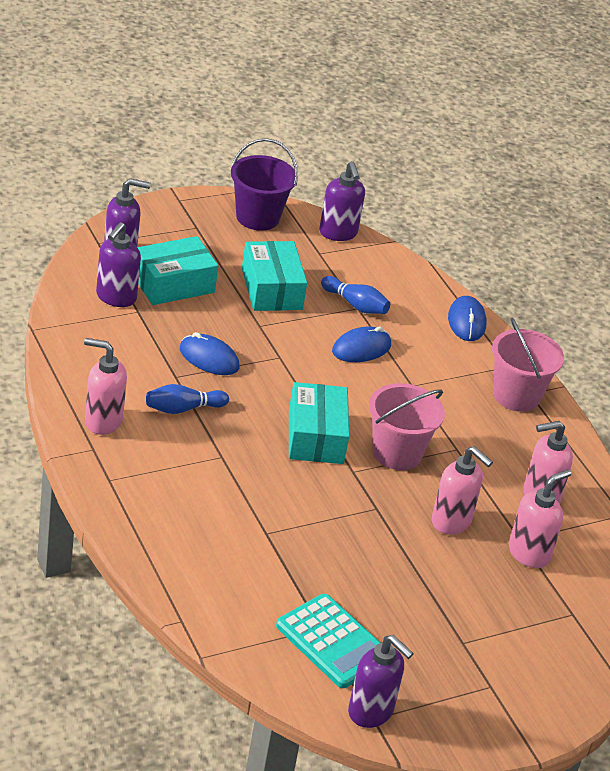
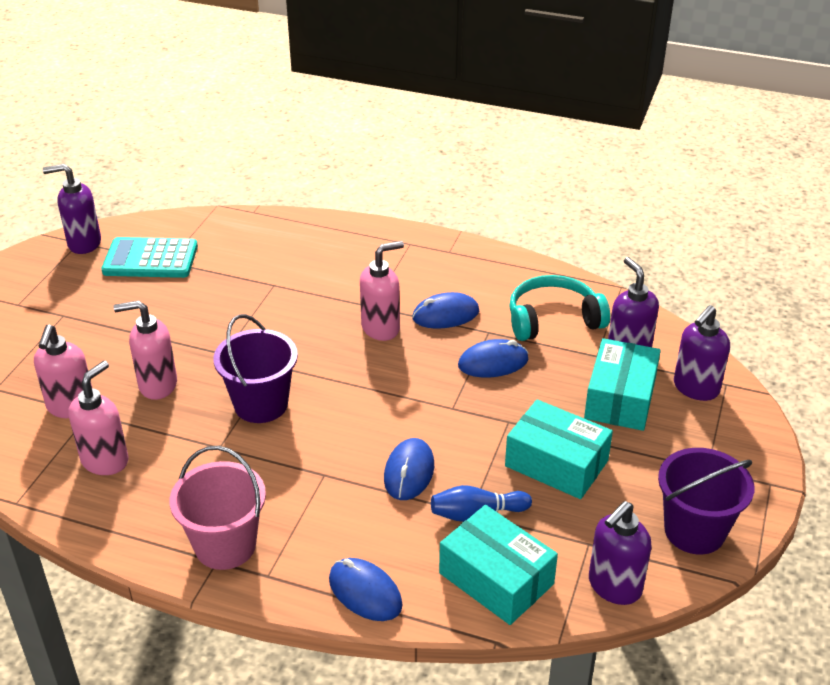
camera: 140 degrees right, 0 degrees up
pink soap dispenser [84,338,127,435] -> pink soap dispenser moved to [360,241,404,341]
blue bowling pin [146,384,229,414] -> blue mouse [412,292,479,329]
turquoise box [289,382,349,464] -> turquoise box moved to [439,505,558,625]
purple soap dispenser [319,161,365,241] -> purple soap dispenser turned 75 degrees counterclockwise [589,501,652,605]
pink bucket [369,383,445,470] -> purple bucket [213,314,298,423]
none -> turquoise headphones [509,275,610,341]

